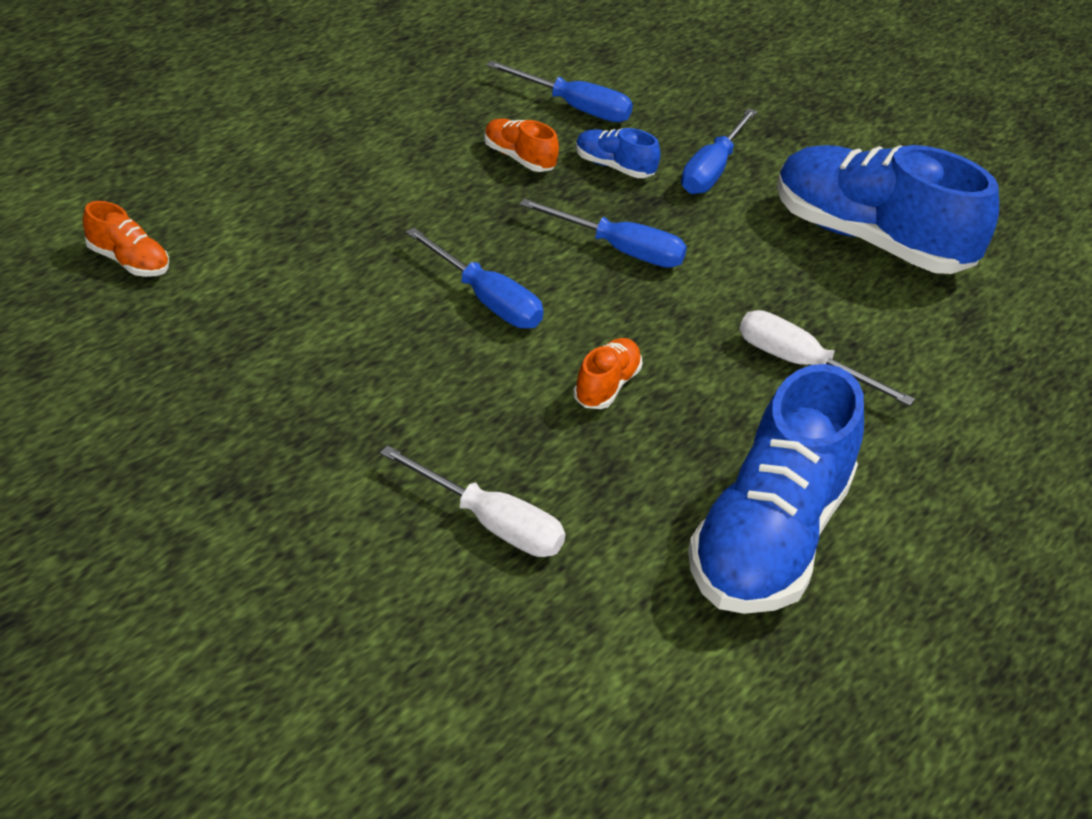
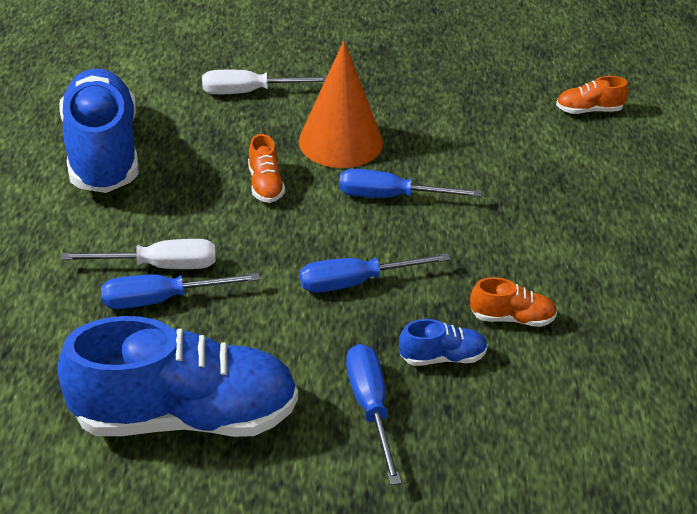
camera: 145 degrees right, 0 degrees up
blue screwdriver [487,61,633,122] -> blue screwdriver moved to [101,273,260,309]
none -> orange cone [299,41,383,168]

